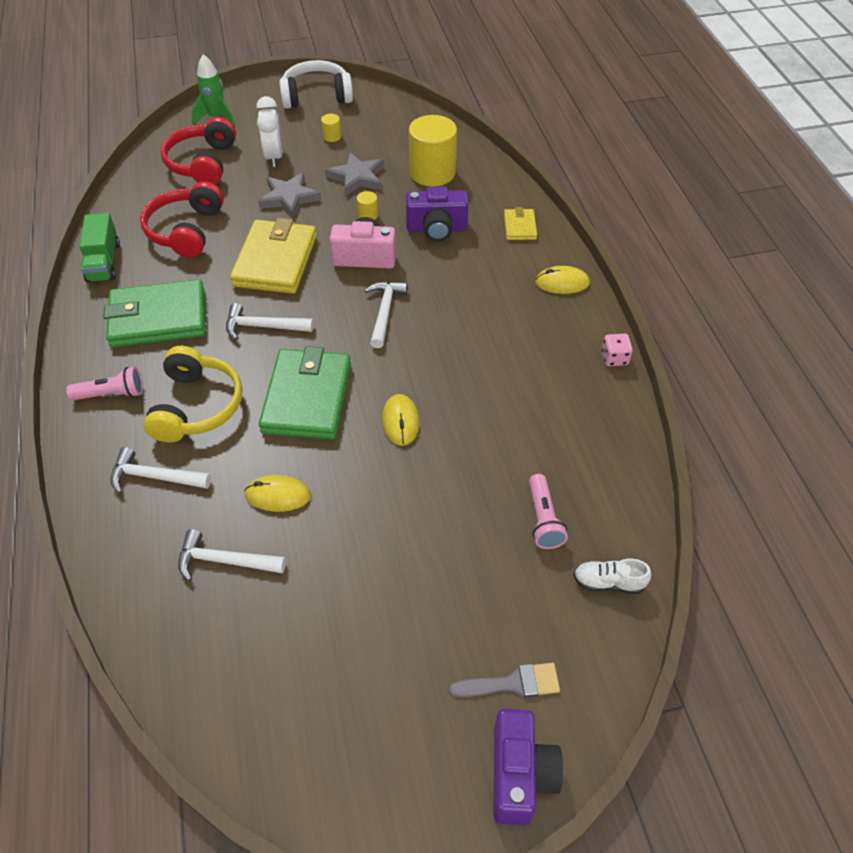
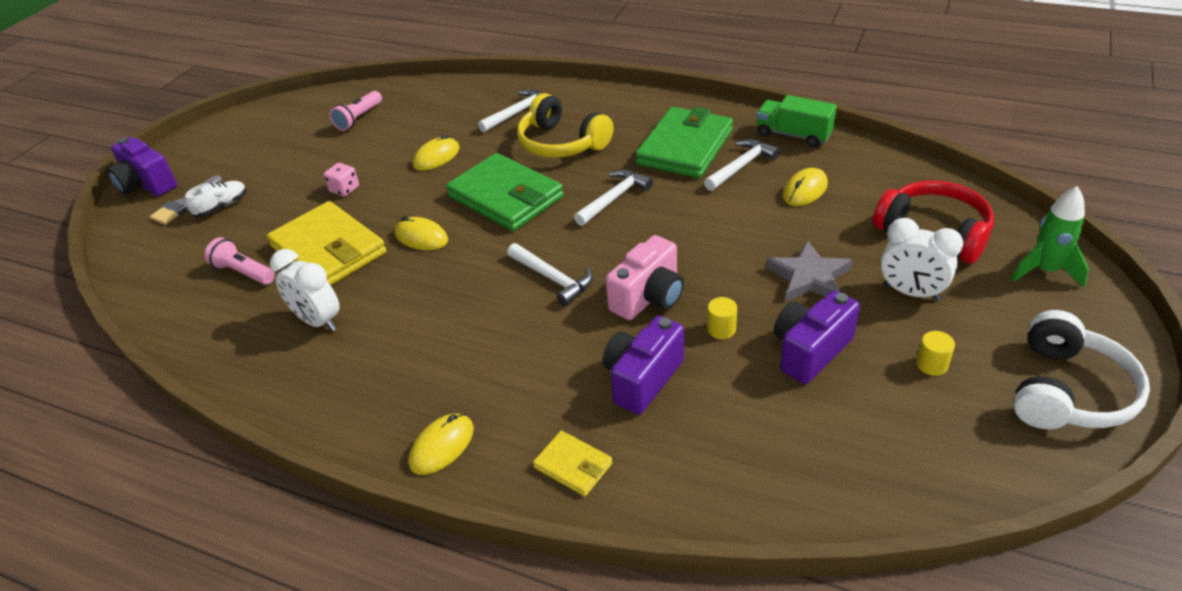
camera: 130 degrees right, 10 degrees down
pink flashlight [66,367,143,401] -> pink flashlight moved to [329,91,382,131]
red headphones [140,181,224,258] -> yellow mouse [783,168,828,206]
white hammer [178,529,286,581] -> white hammer moved to [704,139,780,191]
yellow wallet [230,218,317,294] -> yellow wallet moved to [267,201,386,285]
grey star [325,152,384,196] -> purple camera [774,291,860,384]
yellow cylinder [409,115,457,187] -> none
white shoe [573,559,652,594] -> white shoe moved to [185,181,247,217]
pink dice [602,334,633,366] -> pink dice moved to [324,163,359,197]
none -> white clock [270,249,340,332]

